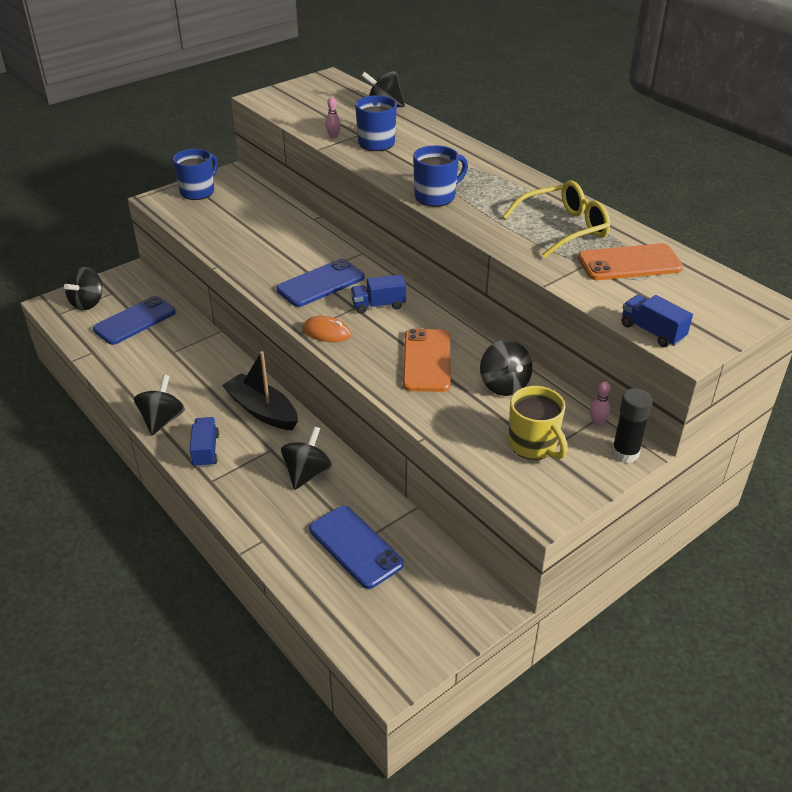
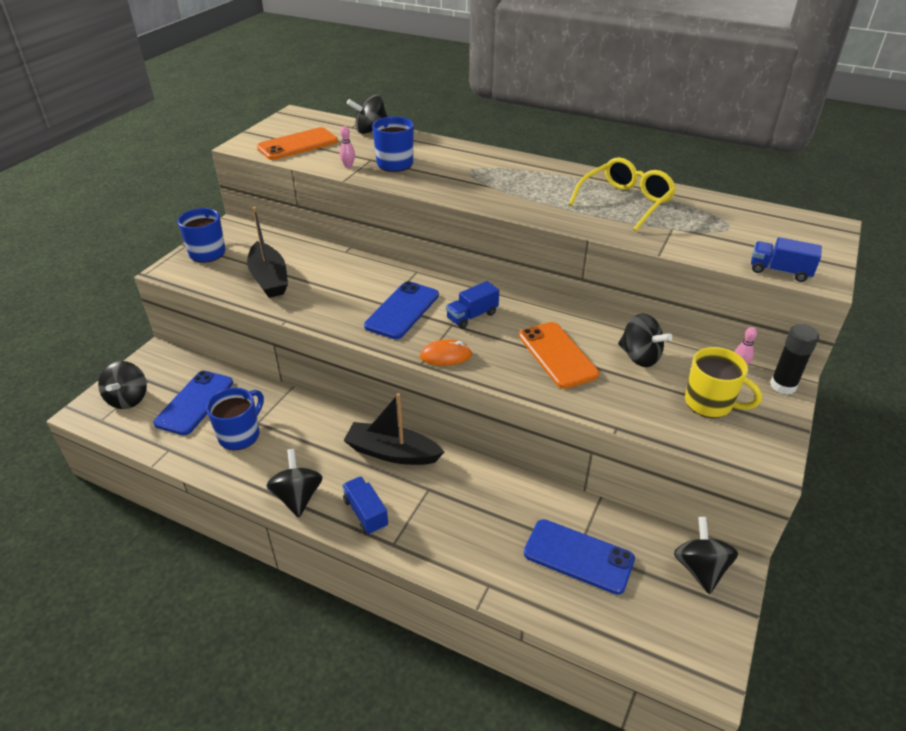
camera: 25 degrees left, 0 degrees up
black spinning top [281,426,332,490] -> black spinning top moved to [674,517,738,594]
blue mug [413,145,468,207] -> blue mug moved to [206,388,264,450]
orange phone [578,243,683,280] -> orange phone moved to [257,127,338,160]
none -> black boat [247,207,288,298]

